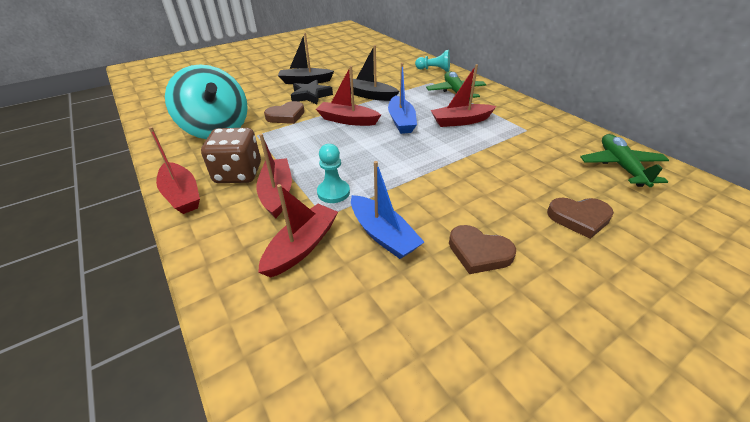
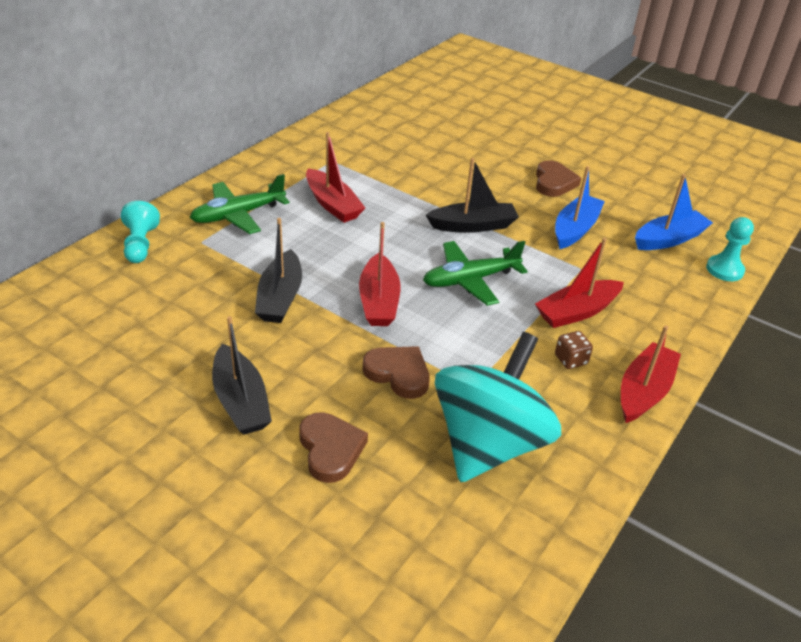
camera: 115 degrees left, 0 degrees up
brown dice [201,128,261,183] -> brown dice [555,331,593,369], size x0.47
red boat [258,184,338,278] -> none
black star [291,79,333,105] -> none
turquoise pawn [317,144,350,203] -> turquoise pawn moved to [706,217,754,281]
blue boat [388,63,417,134] -> blue boat moved to [635,174,713,250]
brown heart [547,198,614,239] -> brown heart moved to [299,412,368,483]
green plane [580,134,669,187] -> green plane moved to [423,241,528,306]
none -> black boat [426,158,519,233]

